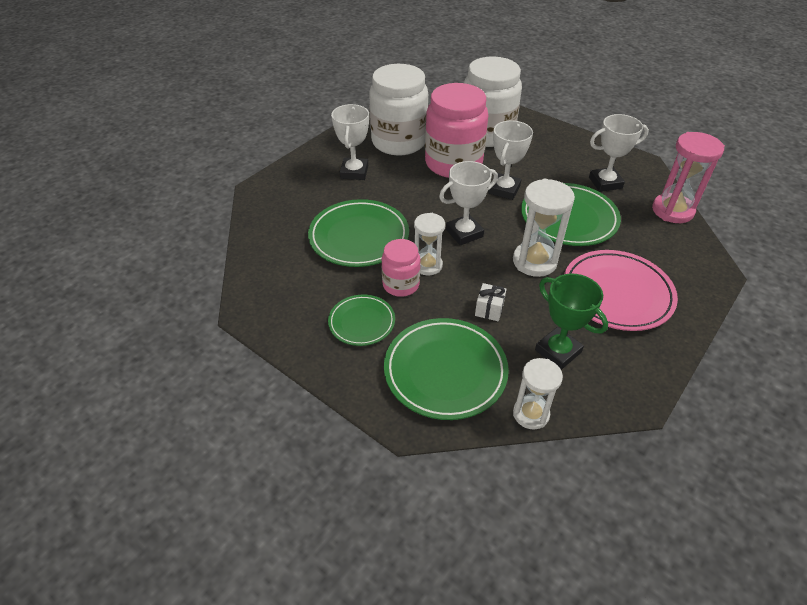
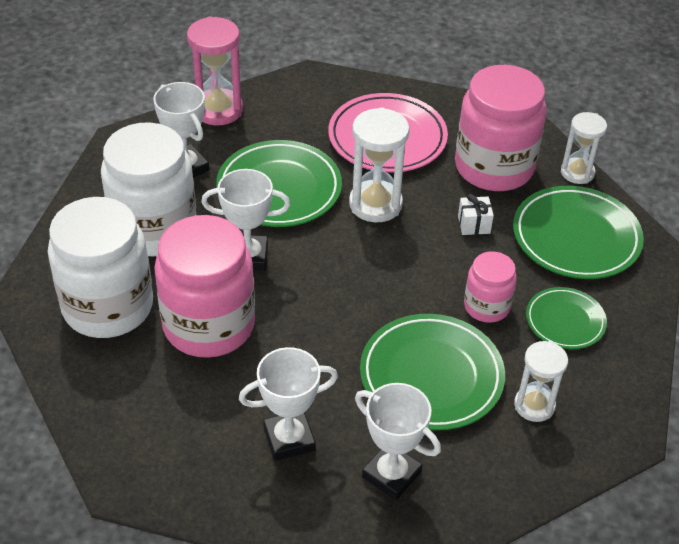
camera: 115 degrees left, 0 degrees up
white jar [369,64,428,156] -> white jar moved to [101,122,196,256]
white hourglass [414,213,445,276] -> white hourglass moved to [514,341,568,422]
white trophy [439,161,498,245] -> white trophy moved to [355,383,441,500]
green trophy [535,273,608,370] -> pink jar [455,65,547,191]

